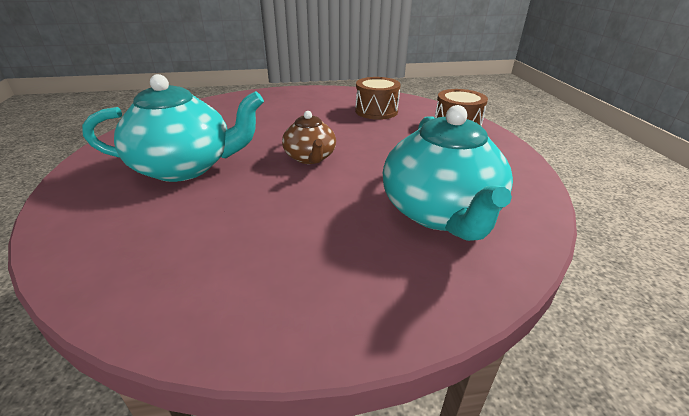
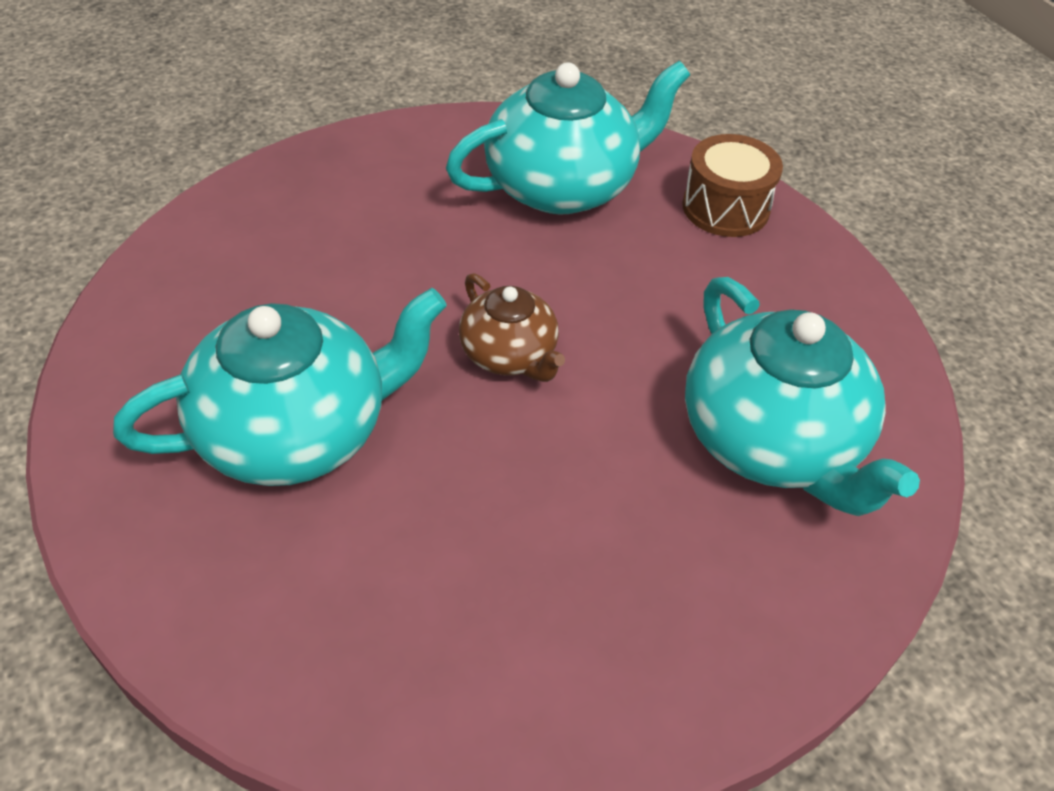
camera: 20 degrees left, 15 degrees up
brown drum [355,77,401,120] -> turquoise teapot [446,61,690,215]

